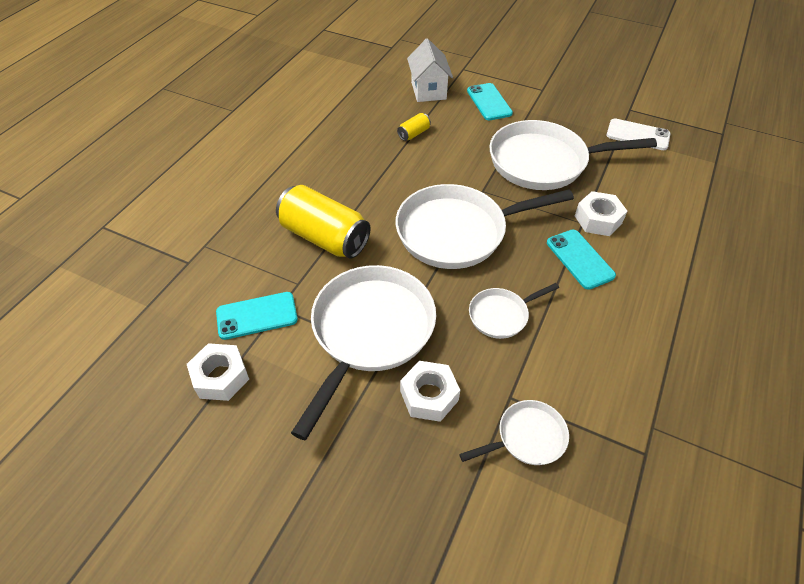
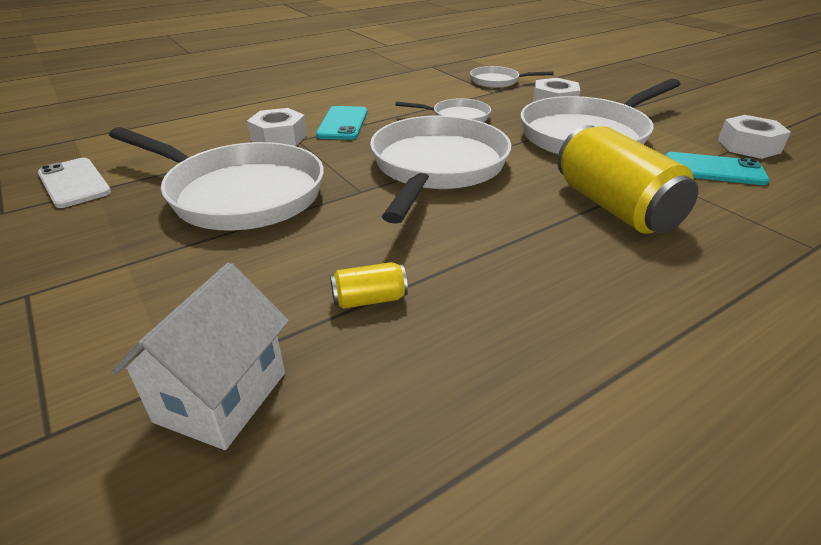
camera: 150 degrees left, 15 degrees down
white pan [396,184,574,269] -> white pan turned 90 degrees counterclockwise [370,116,511,224]
turquoise phone [467,83,513,120] -> none

